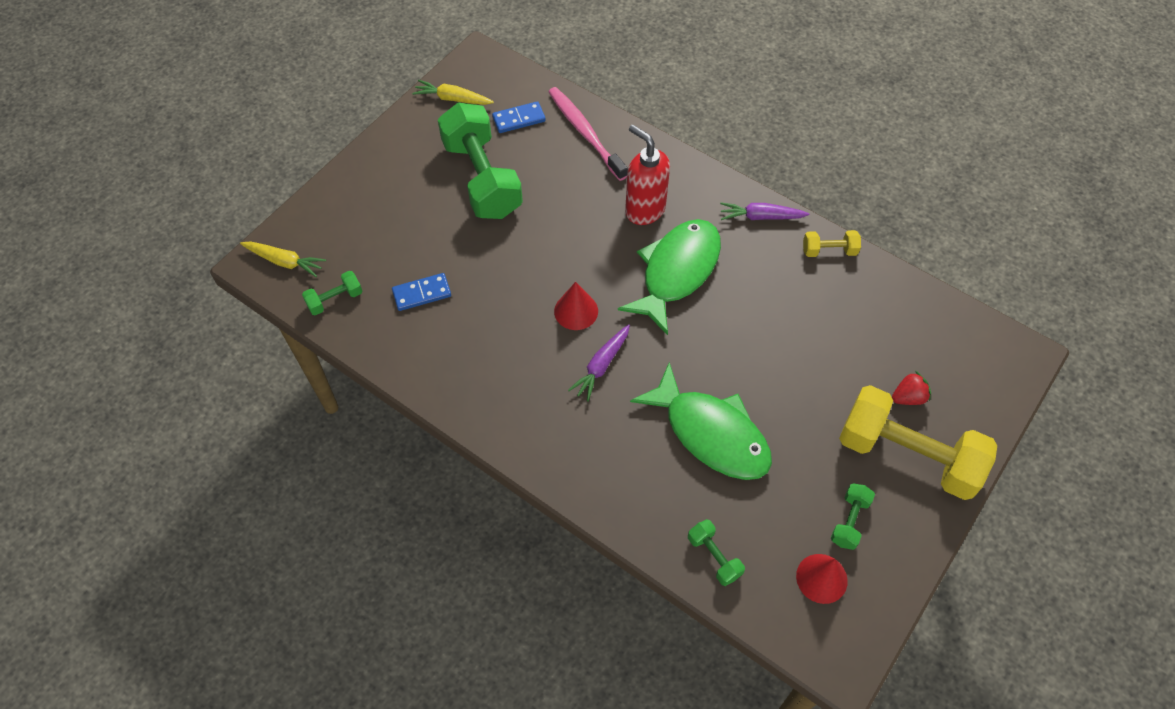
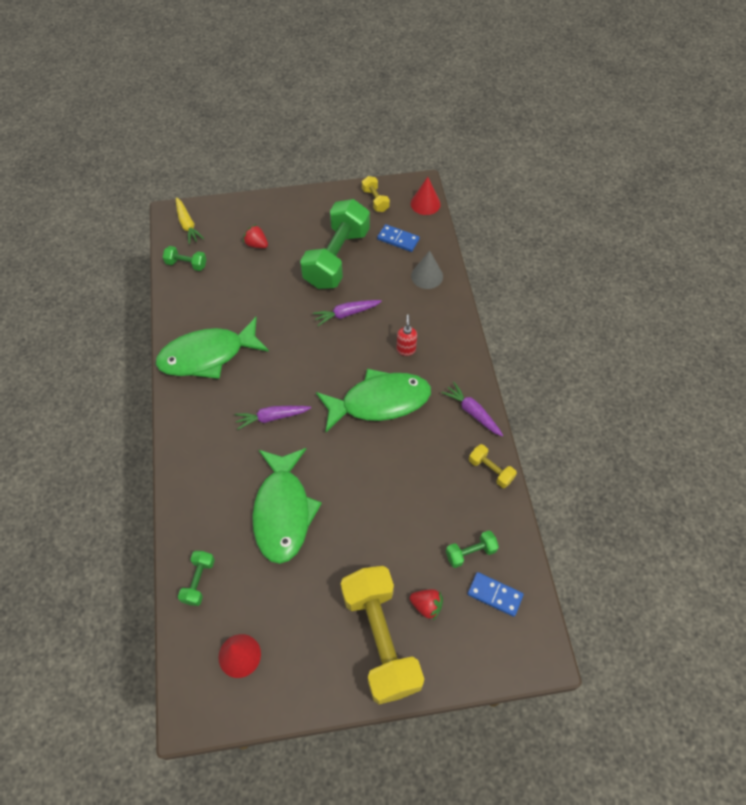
camera: 45 degrees right, 0 degrees up
blue domino [392,273,451,311] -> blue domino moved to [467,572,524,617]
yellow carrot [412,80,494,105] -> yellow dumbbell [362,176,390,212]
pink toothbrush [548,87,628,181] -> grey cone [411,251,443,289]
red cone [554,282,598,330] -> red cone moved to [411,177,441,215]
red soap dispenser [625,125,670,225] -> red soap dispenser [397,314,417,356], size x0.53
green dumbbell [831,484,875,550] -> green dumbbell moved to [446,531,499,568]
none -> green fish [156,317,269,379]
none -> red strawberry [243,224,268,248]
none -> purple carrot [313,300,382,326]

